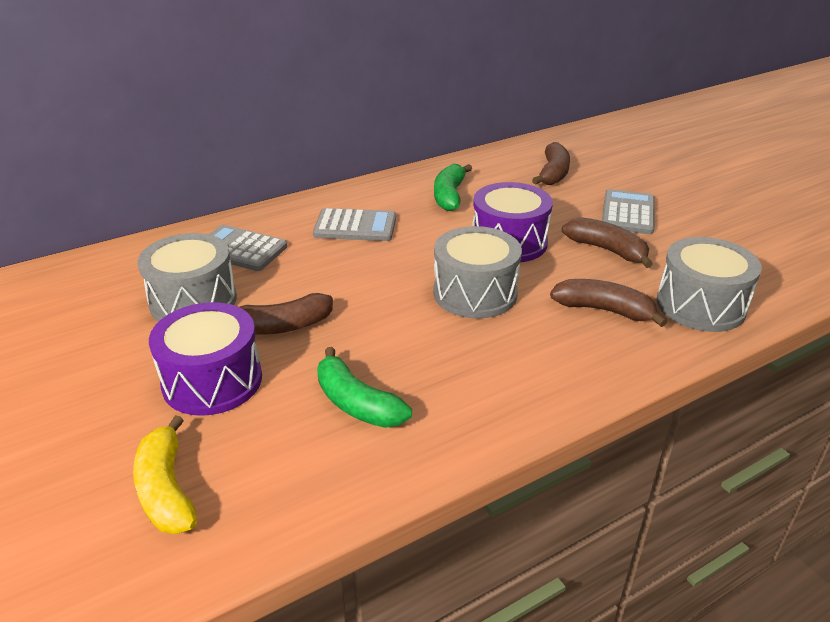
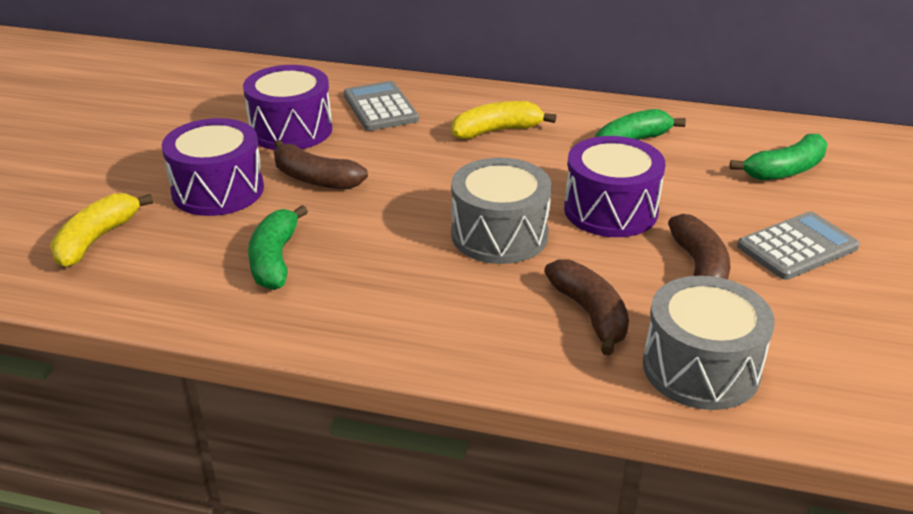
camera: 45 degrees right, 0 degrees up
grey drum [137,233,237,322] -> purple drum [243,65,332,150]
grey calculator [313,208,396,241] -> yellow banana [452,101,557,139]
brown banana [532,142,570,185] -> green banana [730,134,828,180]

